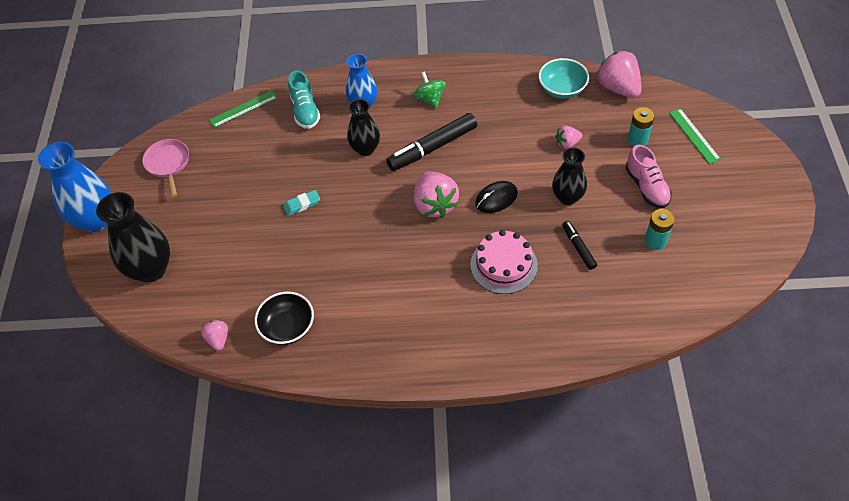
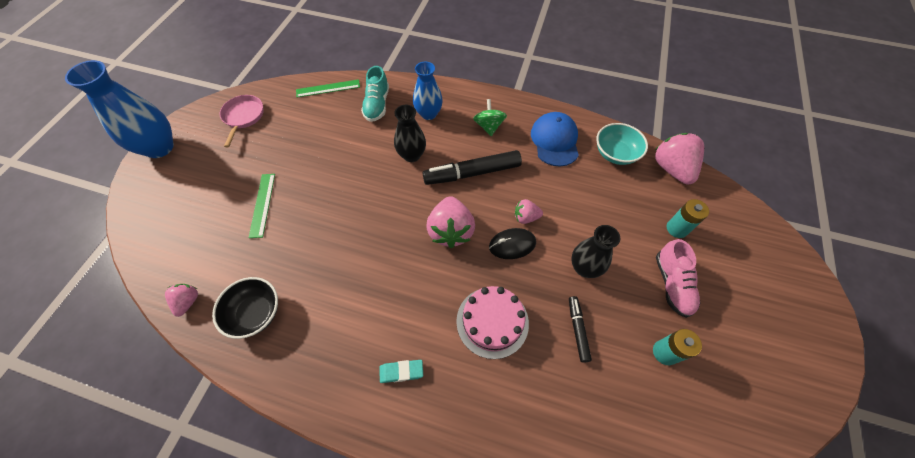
camera: 15 degrees right, 5 degrees up
black vase [96,192,170,283] -> none
turquoise eraser [283,190,320,216] -> turquoise eraser moved to [379,360,423,383]
pink strawberry [555,126,582,149] -> pink strawberry moved to [515,199,543,224]
green ruler [669,108,721,164] -> green ruler moved to [248,174,275,238]
none -> blue cap [531,112,579,166]

